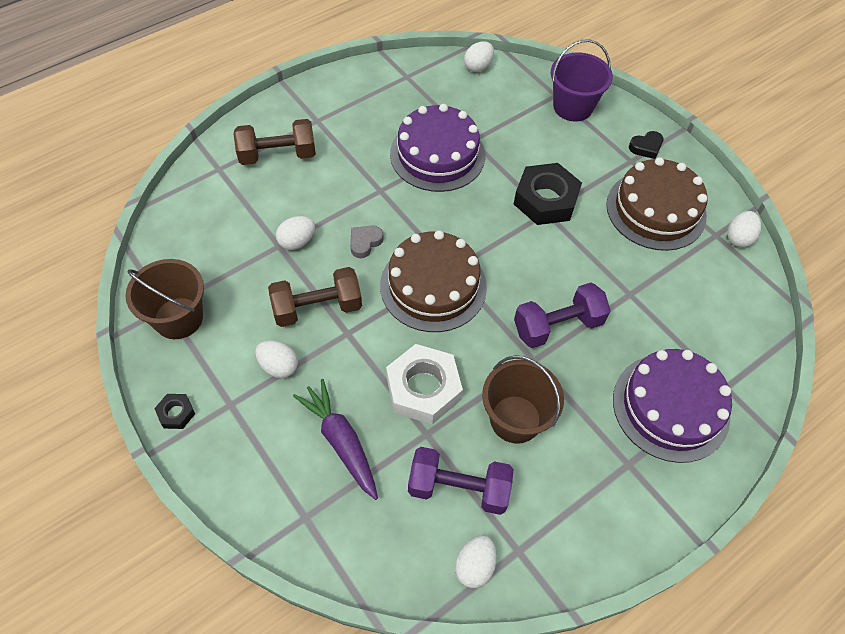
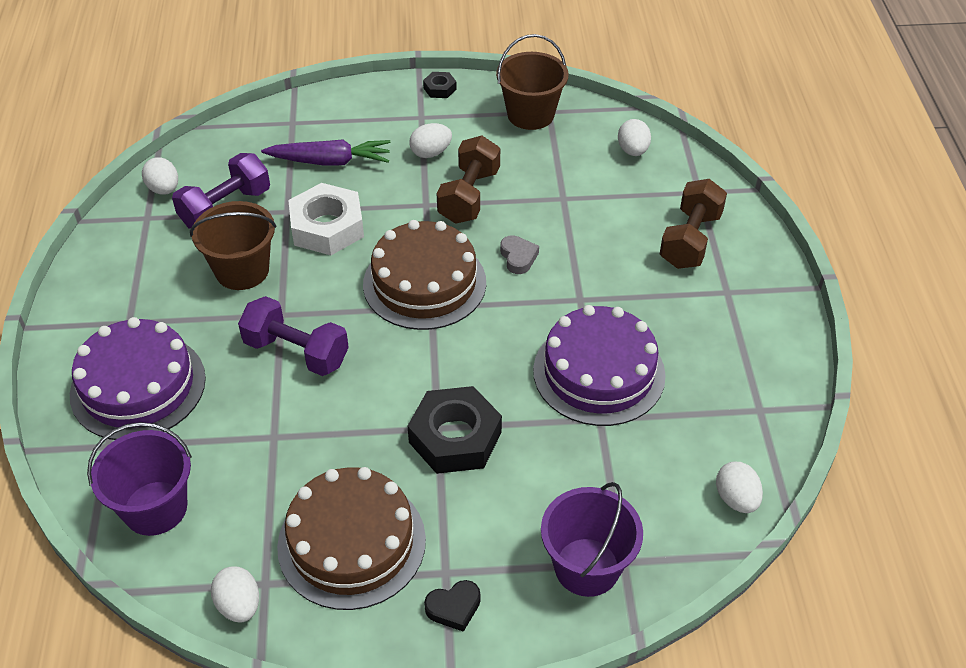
camera: 125 degrees right, 10 degrees down
white egg [276,216,315,250] -> white egg moved to [618,119,651,156]
purple dumbbell [514,283,611,348] -> purple dumbbell turned 75 degrees counterclockwise [238,296,349,376]
black heart [629,131,664,159] -> black heart turned 120 degrees counterclockwise [424,580,481,632]
none -> purple bucket [87,422,192,536]

